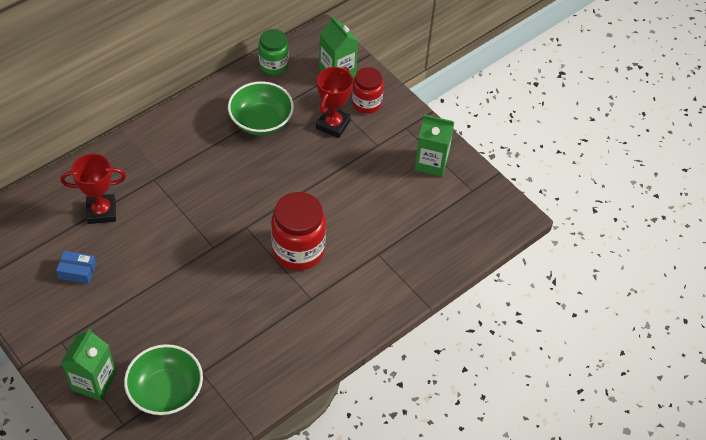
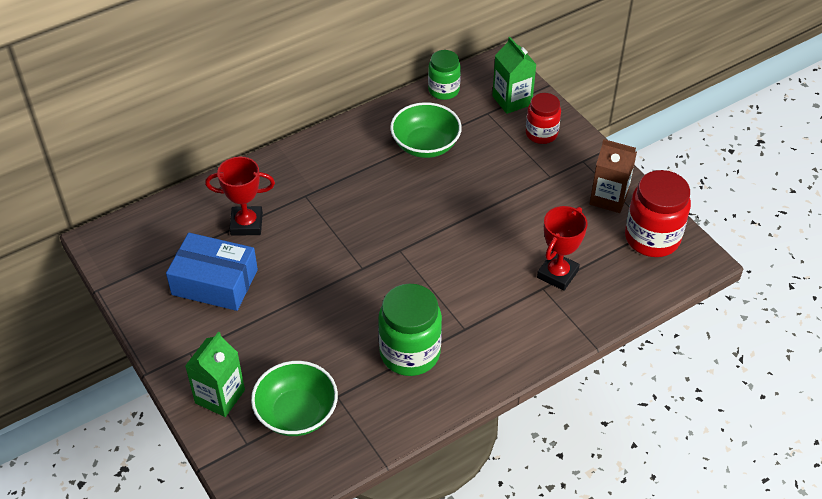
camera: 10 degrees right, 5 degrees down
blue box [56,251,96,284] -> blue box [166,233,258,311], size x2.09
red jar [271,192,326,271] -> red jar moved to [625,170,691,257]
red trophy [316,67,353,138] -> red trophy moved to [537,206,588,291]
green carton [414,114,455,177] -> brown carton [590,139,637,213]
none -> green jar [378,284,442,376]

